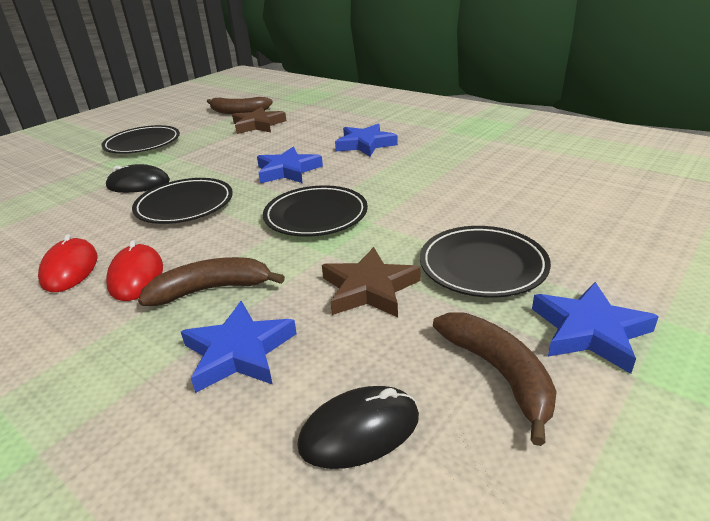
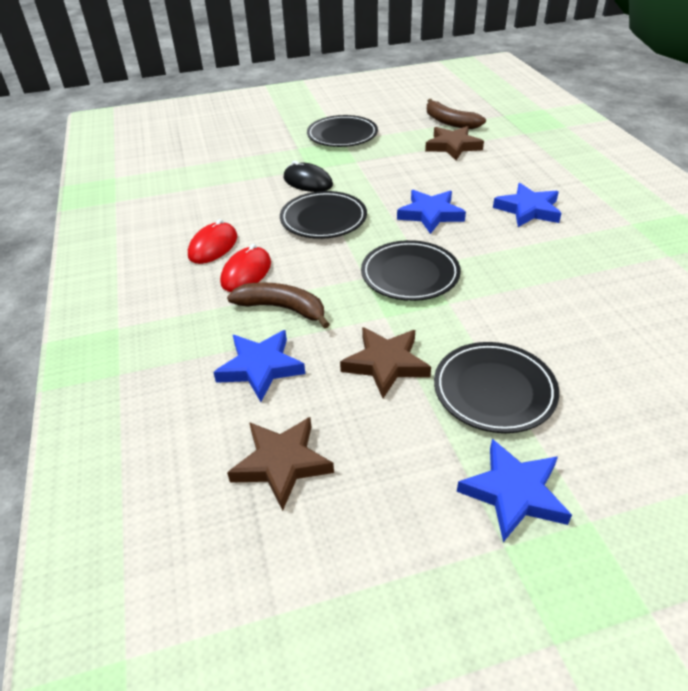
camera: 35 degrees right, 10 degrees up
black mouse [297,386,419,469] -> brown star [227,417,334,511]
brown banana [433,312,557,446] -> none

